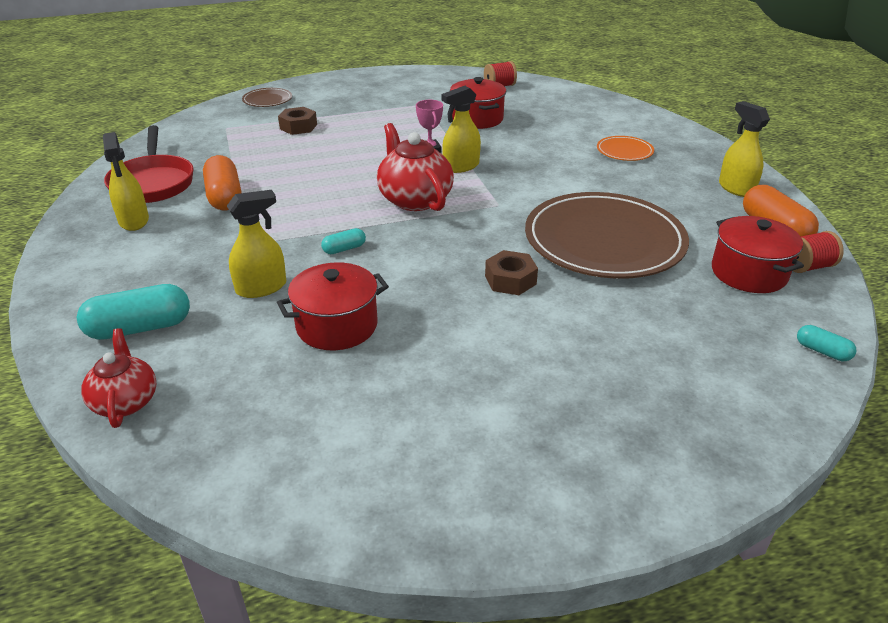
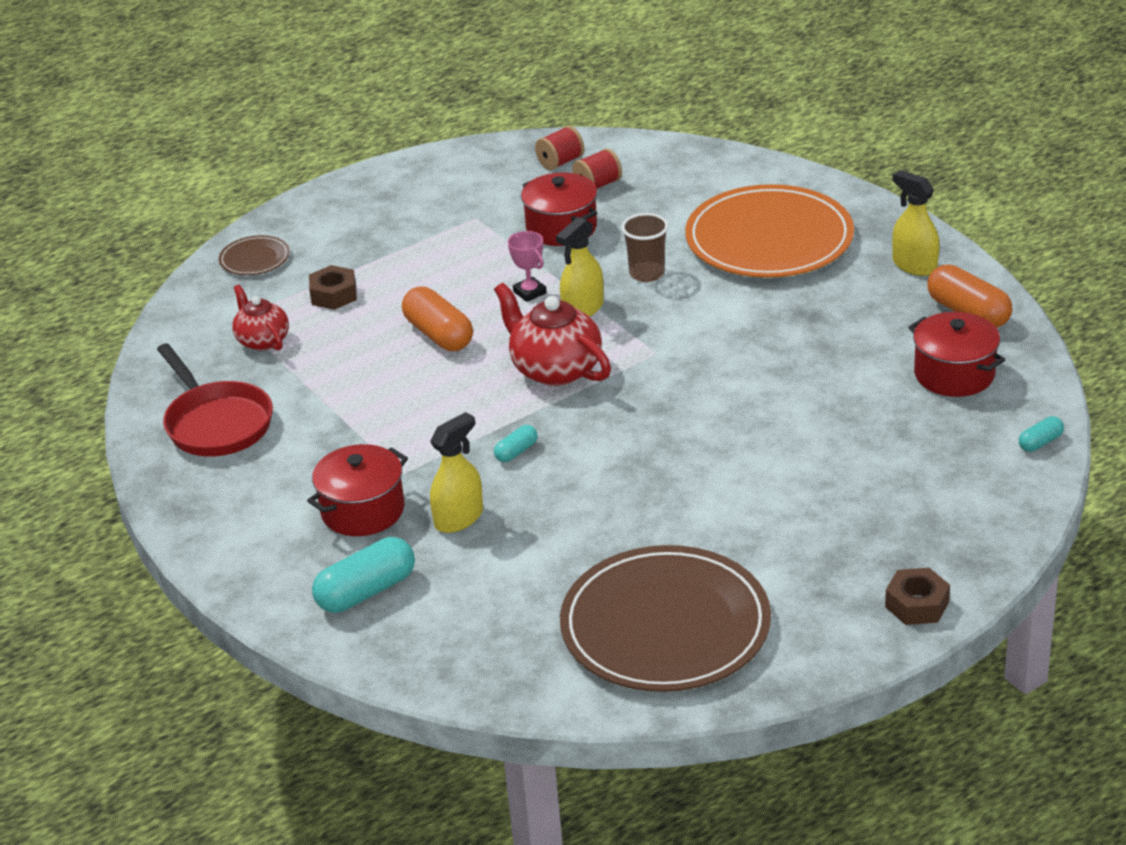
camera: 15 degrees left, 0 degrees up
red teapot [81,328,156,428] -> red teapot moved to [232,285,289,351]
yellow spray bottle [103,132,149,231] -> none
orange capsule [203,155,241,210] -> orange capsule moved to [402,287,473,351]
red pot [277,262,389,350] -> red pot moved to [307,444,408,536]
brown nut [485,250,538,295] -> brown nut moved to [885,568,950,625]
brown plate [525,192,689,279] -> brown plate moved to [560,545,771,692]
orange plate [597,136,654,161] -> orange plate [685,184,854,278], size x2.32
red spool [793,231,844,273] -> red spool moved to [572,148,622,189]
turquoise capsule [797,325,856,361] -> turquoise capsule turned 60 degrees counterclockwise [1019,416,1064,452]
none -> brown cup [621,213,669,282]

